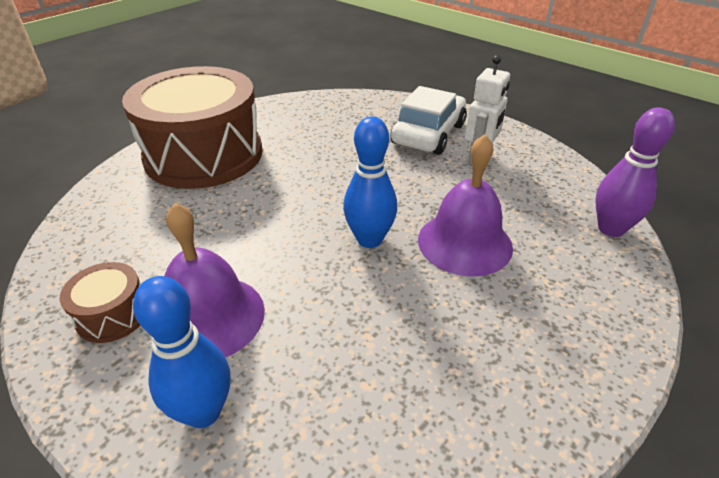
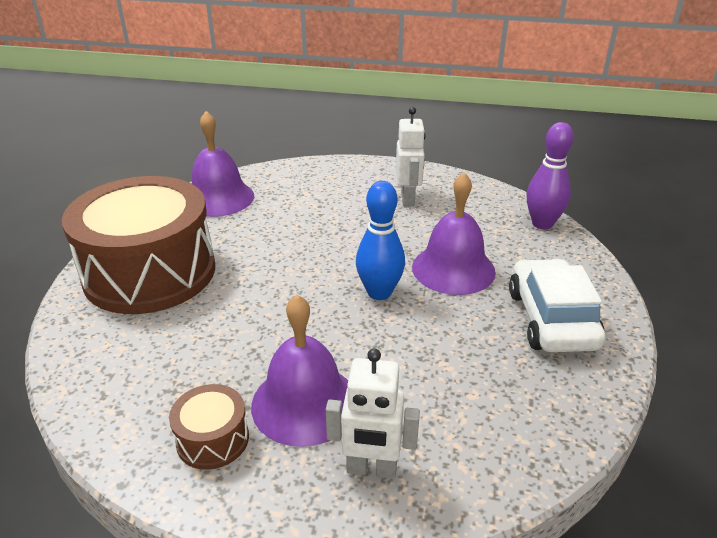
camera: 30 degrees left, 5 degrees down
blue bowling pin [133,276,230,428] -> white robot [326,348,420,479]
white car [390,86,467,155] -> white car moved to [509,259,605,352]
none -> purple bell [192,111,254,217]

